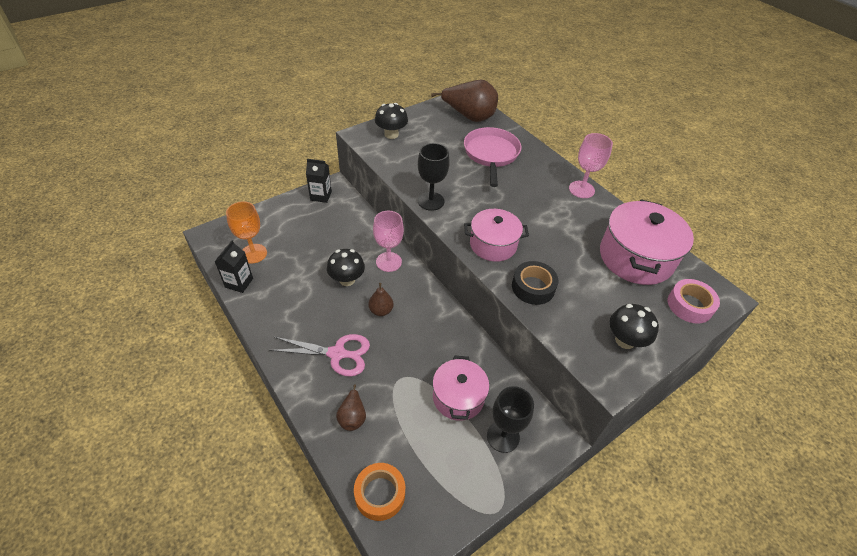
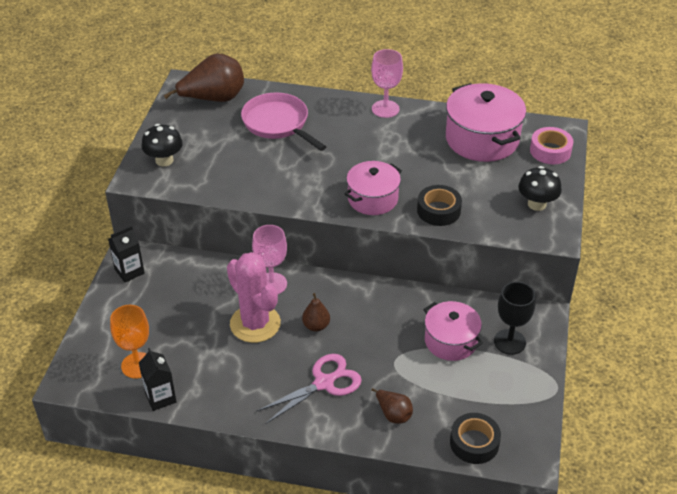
camera: 40 degrees left, 5 degrees down
black mushroom [327,249,365,286] -> pink cactus [227,252,281,343]
orange tape [354,463,405,521] -> black tape [450,413,501,464]
black goblet [418,143,450,211] -> none

